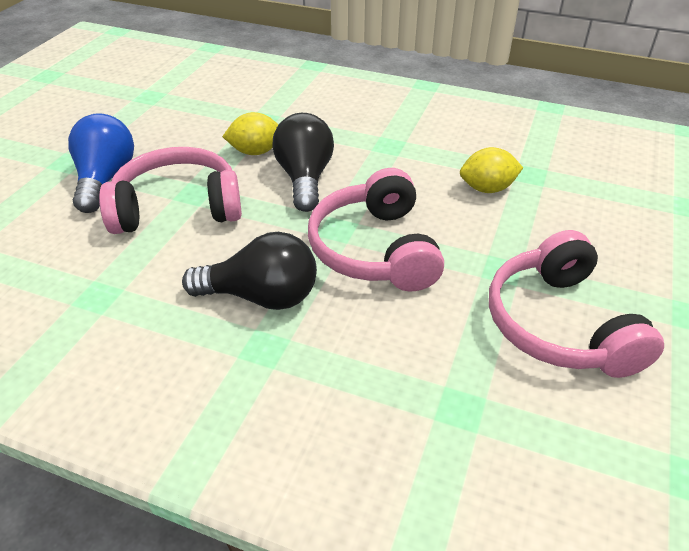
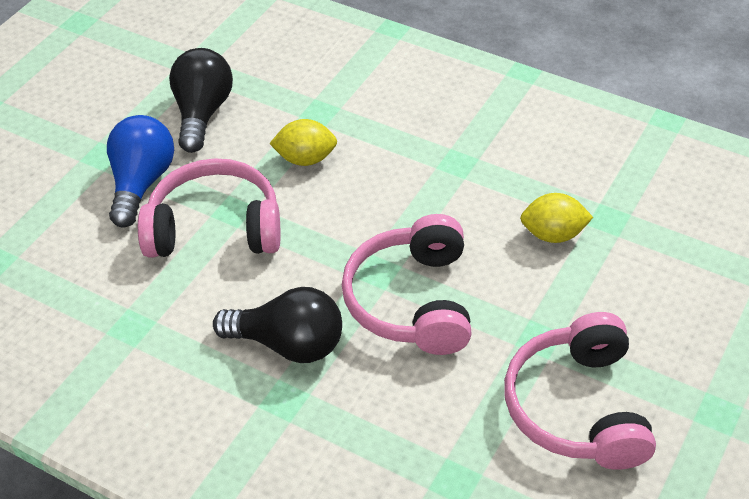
camera: 10 degrees right, 5 degrees up
black light bulb [272,113,334,212] -> black light bulb moved to [169,48,233,153]

